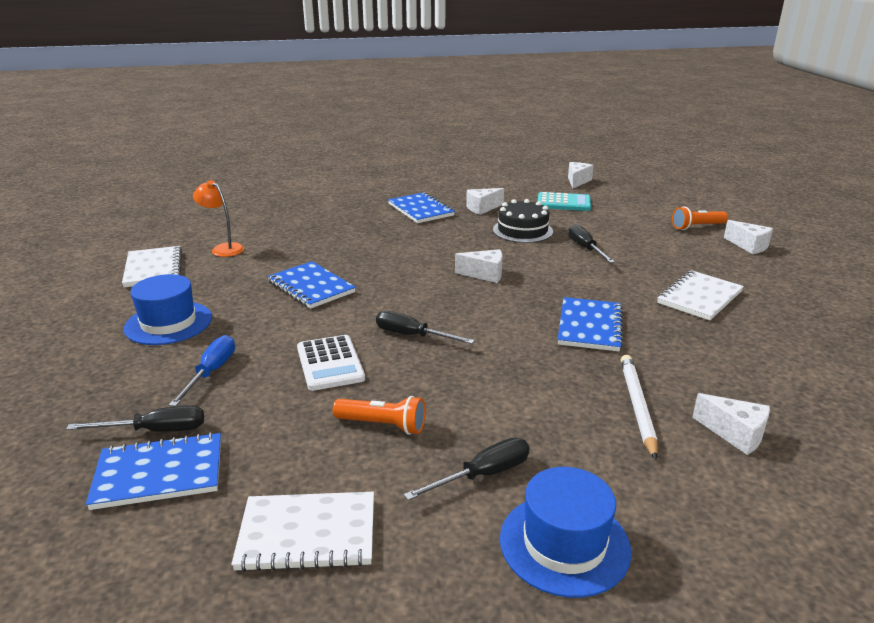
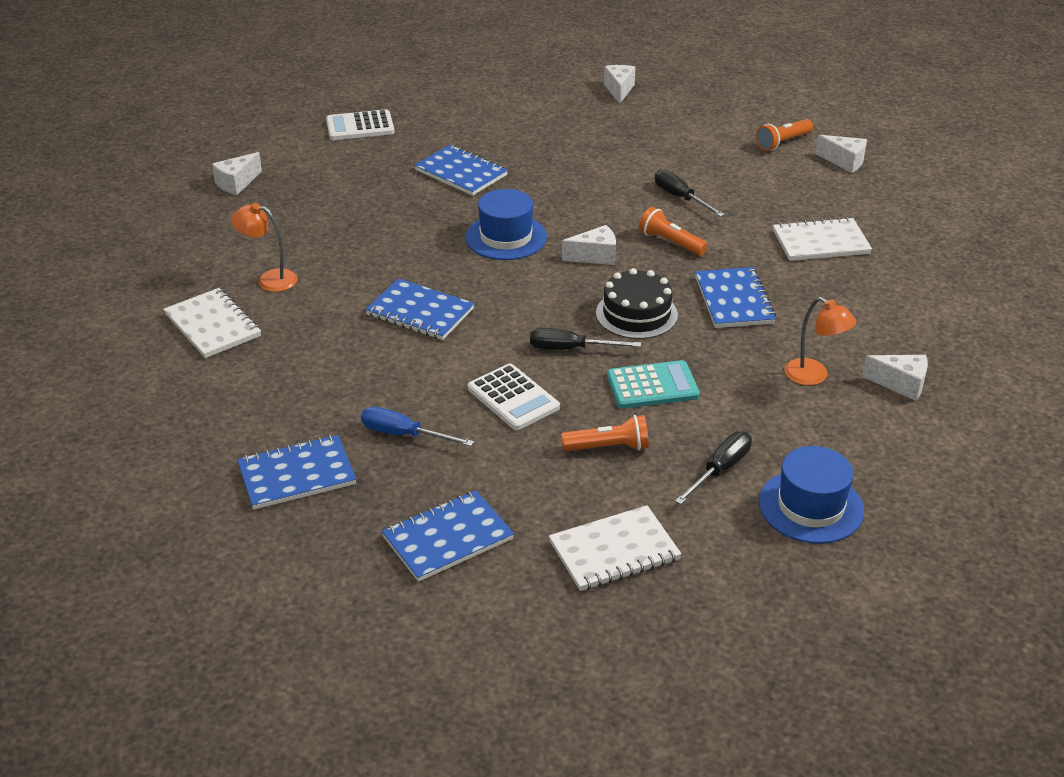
camera: 20 degrees left, 10 degrees up
black screwdriver [66,405,204,432] -> none
blue hat [123,274,212,345] -> blue hat moved to [465,189,547,260]
blue screwdriver [169,335,235,406] -> blue screwdriver turned 60 degrees counterclockwise [361,407,474,446]
white cheese [466,188,504,215] -> white cheese moved to [212,152,262,195]
black cake [493,199,553,243] -> black cake moved to [596,268,678,339]
turquoise calculator [538,192,591,211] -> turquoise calculator moved to [607,360,700,409]
white pencil [621,355,658,460] -> orange lamp [784,297,856,385]
white notebook [657,271,744,320] -> white notebook turned 60 degrees clockwise [773,217,872,261]
none -> blue notebook [237,435,356,510]
none -> white calculator [326,109,394,140]
none -> orange flashlight [639,207,708,256]

